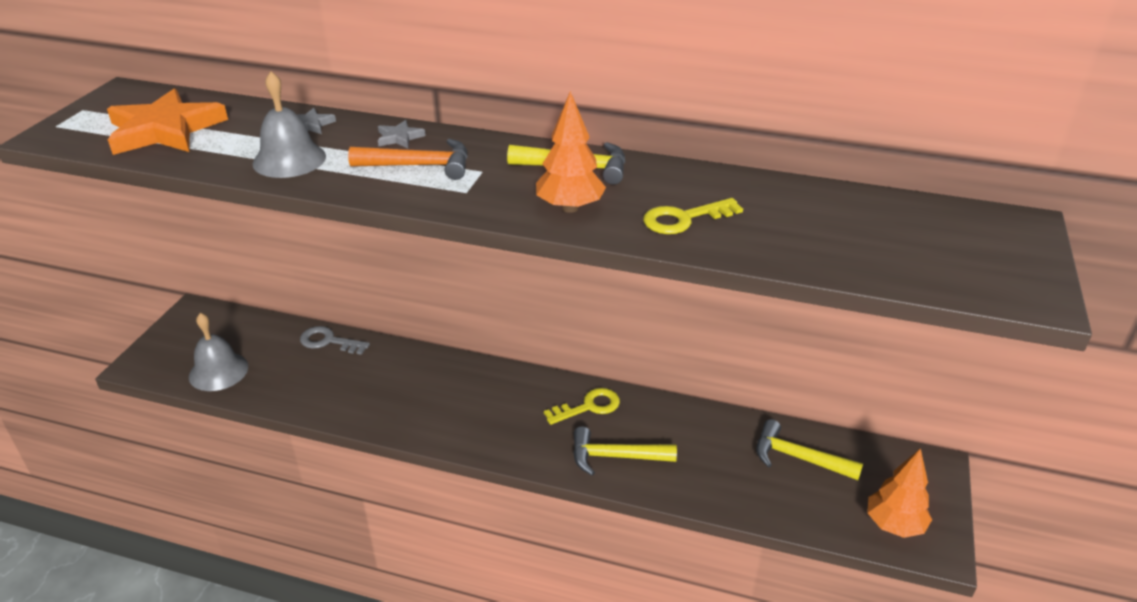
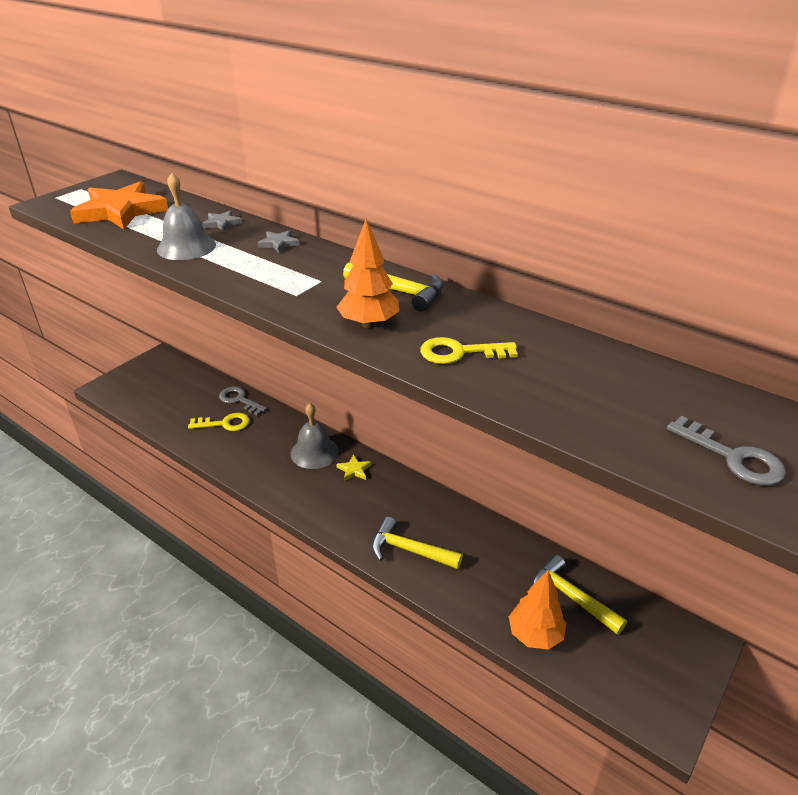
camera: 20 degrees right, 0 degrees up
grey bell [189,313,248,391] -> grey bell moved to [291,403,339,469]
orange hammer [348,139,468,180] -> none
yellow key [544,388,620,425] -> yellow key moved to [188,413,250,431]
orange tree [867,448,932,538] -> orange tree moved to [509,570,566,650]
none -> yellow star [336,454,372,481]
none -> grey key [667,416,786,486]

